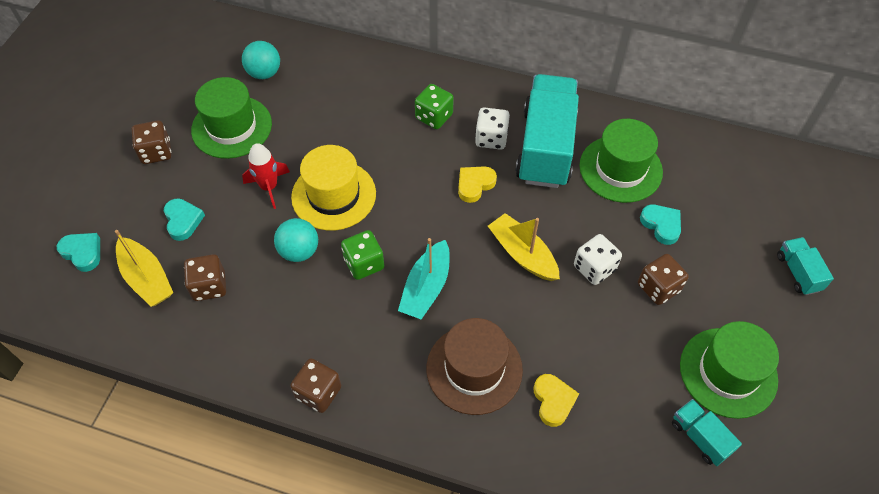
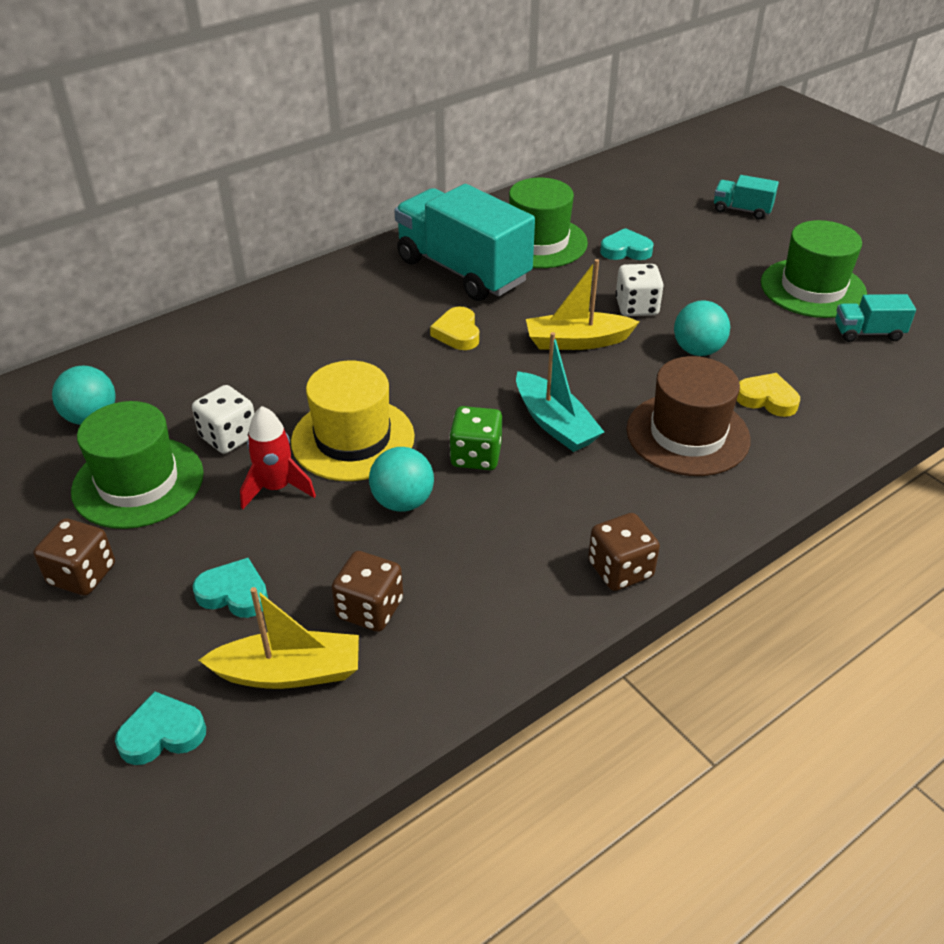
camera: 55 degrees left, 15 degrees down
green dice [415,84,454,129] -> none
white dice [475,107,510,150] -> white dice moved to [192,385,254,454]
brown dice [638,254,689,305] -> none
none -> turquoise ball [674,300,730,356]

